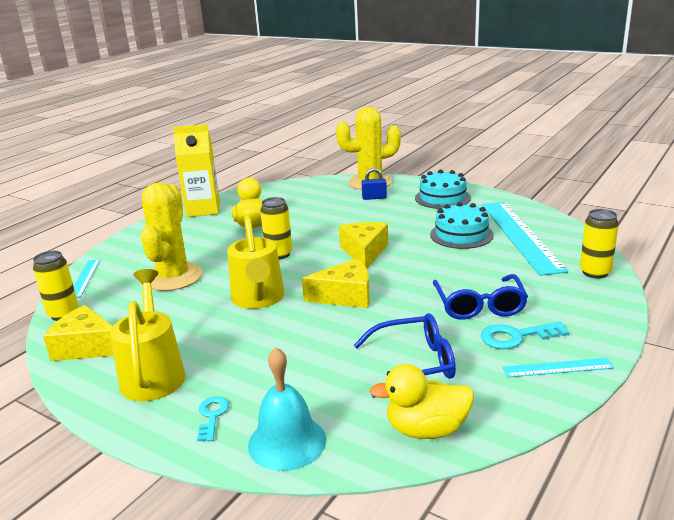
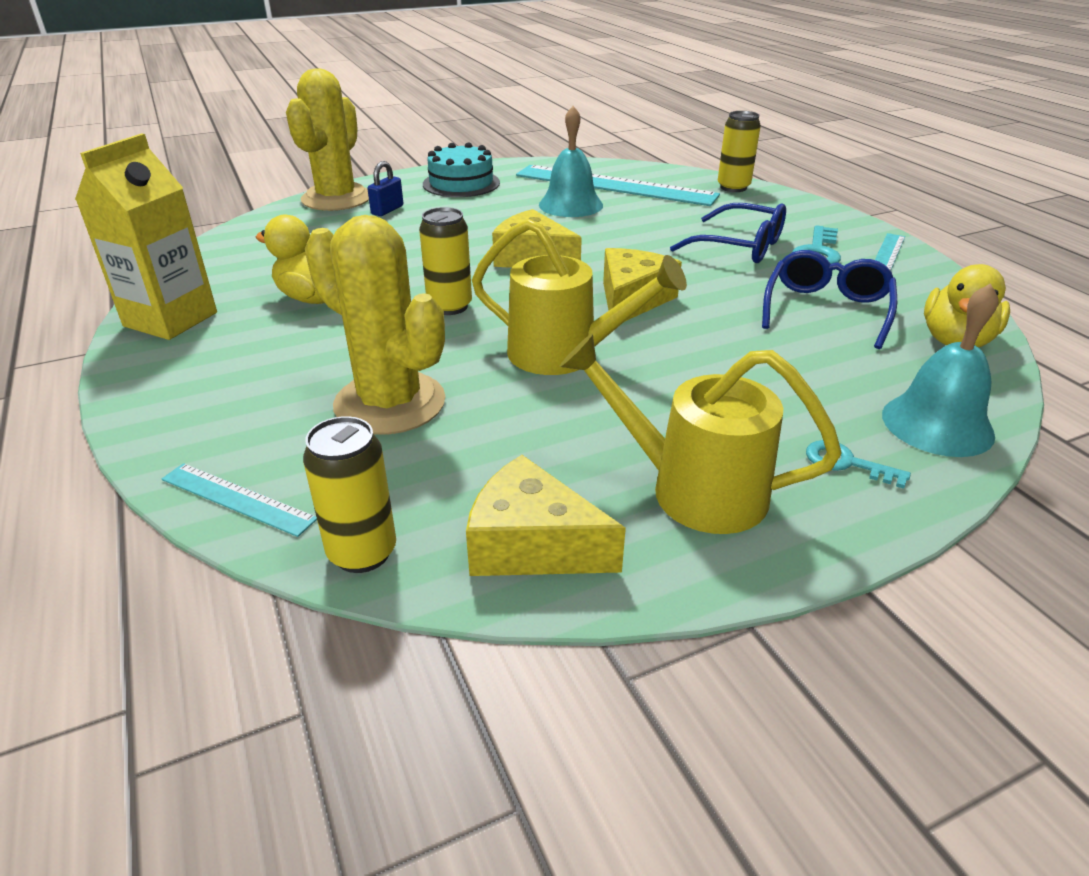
camera: 60 degrees left, 10 degrees up
yellow cheese [43,305,114,361] -> yellow cheese turned 60 degrees clockwise [466,455,626,576]
turquoise cake [430,202,494,249] -> turquoise bell [539,106,603,217]

